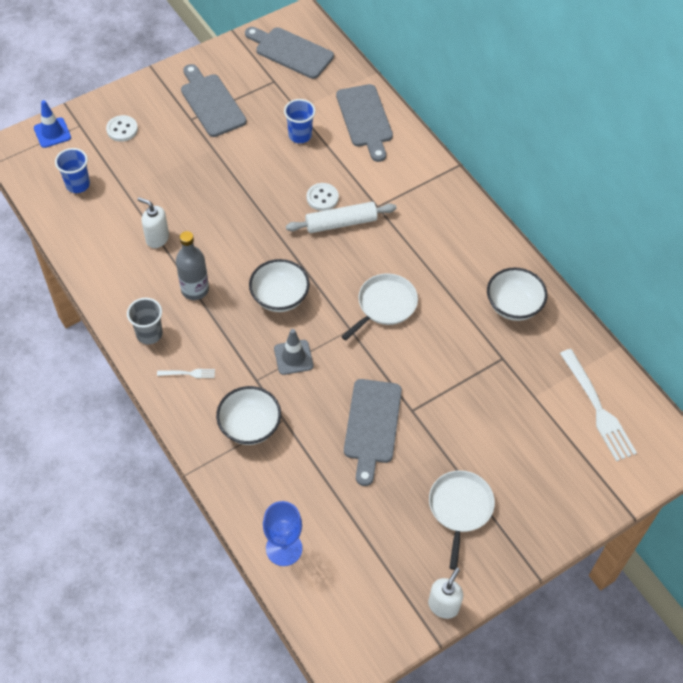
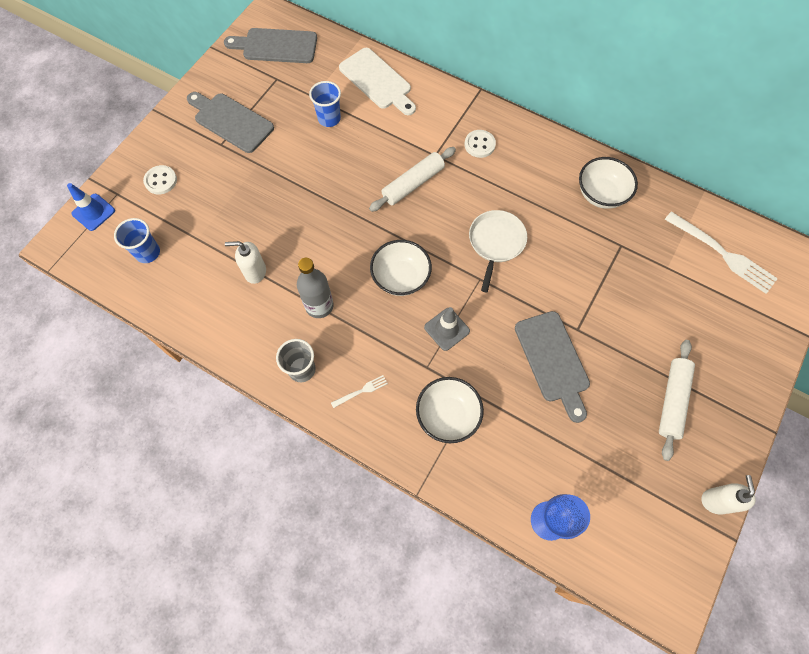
camera: 25 degrees left, 10 degrees up
white button [307,183,339,211] -> white button moved to [465,130,496,158]
grey cutting board [336,84,393,162] -> white cutting board [339,48,416,115]
white pan [429,470,495,570] -> white rolling pin [659,340,695,461]

